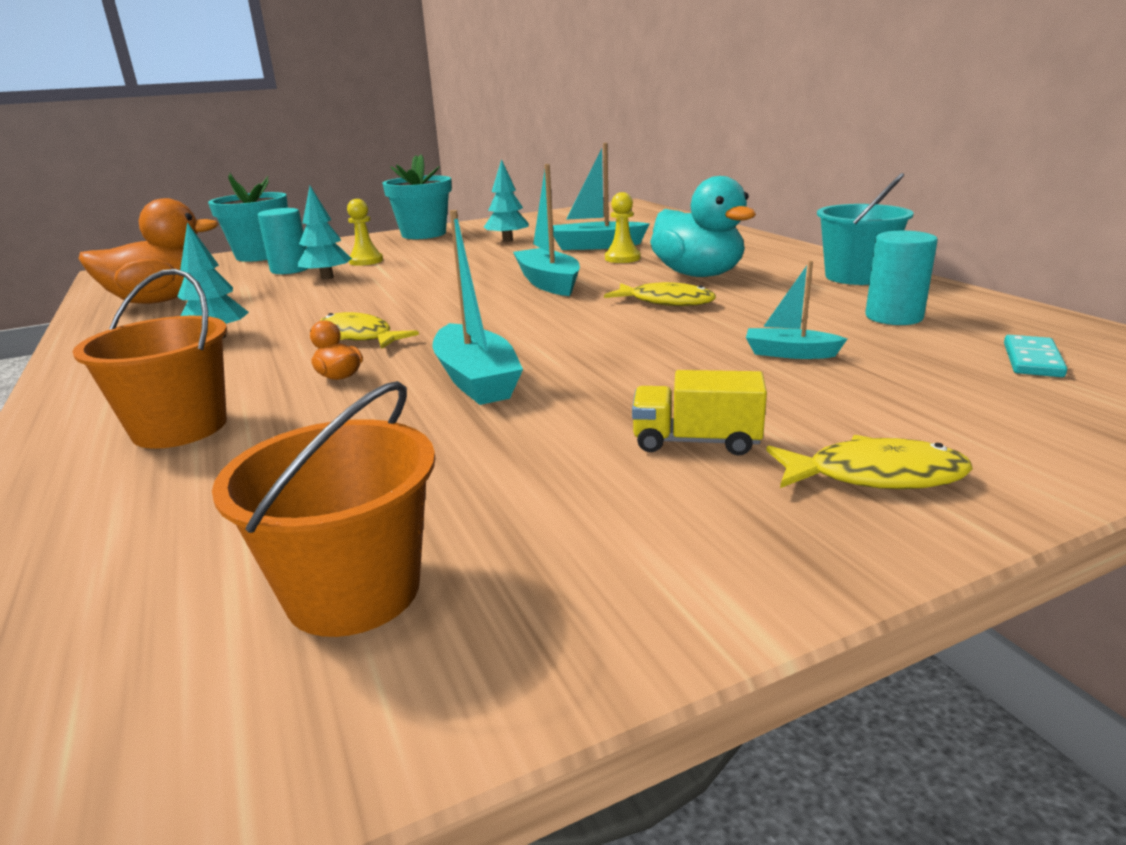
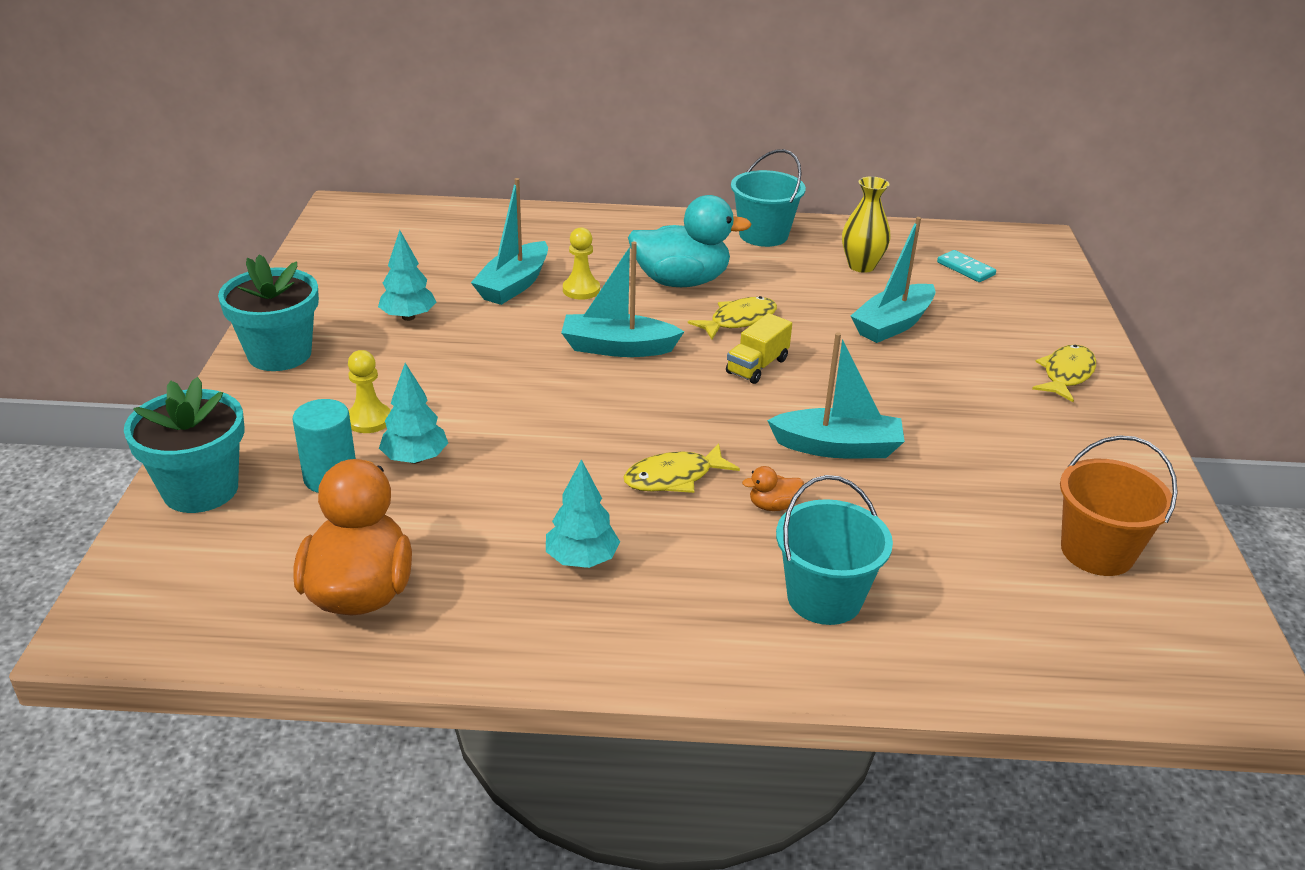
camera: 65 degrees left, 10 degrees up
orange bucket [73,269,227,449] -> turquoise bucket [776,475,893,625]
yellow truck [632,370,767,456] -> yellow truck moved to [726,313,792,384]
turquoise boat [746,261,847,359] -> turquoise boat [851,217,936,343], size x1.69
turquoise cylinder [865,231,938,325] -> yellow vase [842,176,891,273]

